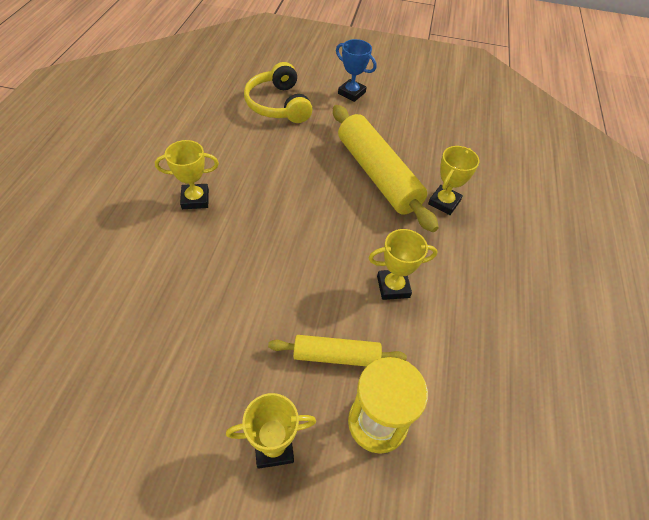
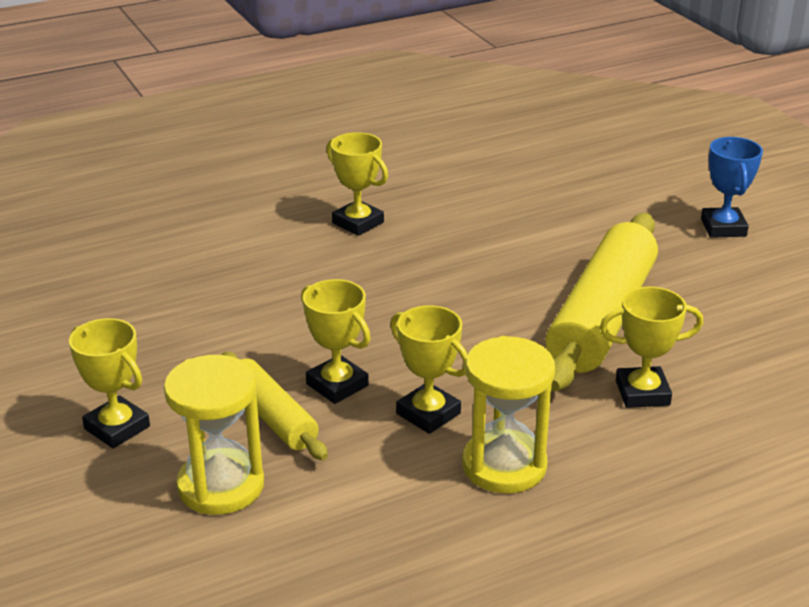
camera: 55 degrees right, 20 degrees down
yellow headphones [244,62,312,123] -> none
none -> yellow trophy [301,279,371,404]
none -> yellow hourglass [462,336,555,493]

